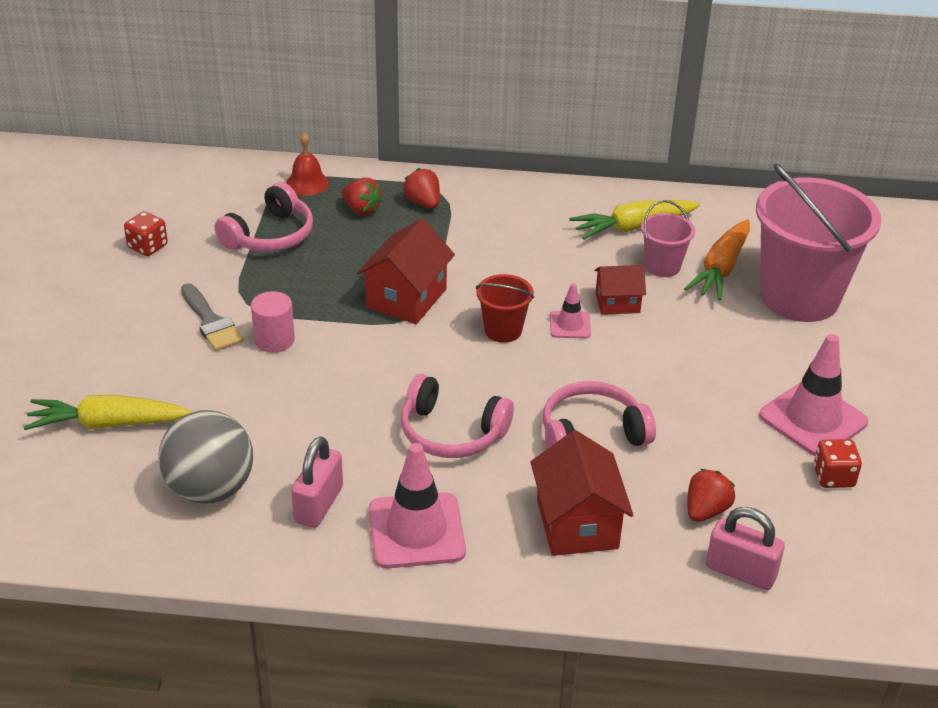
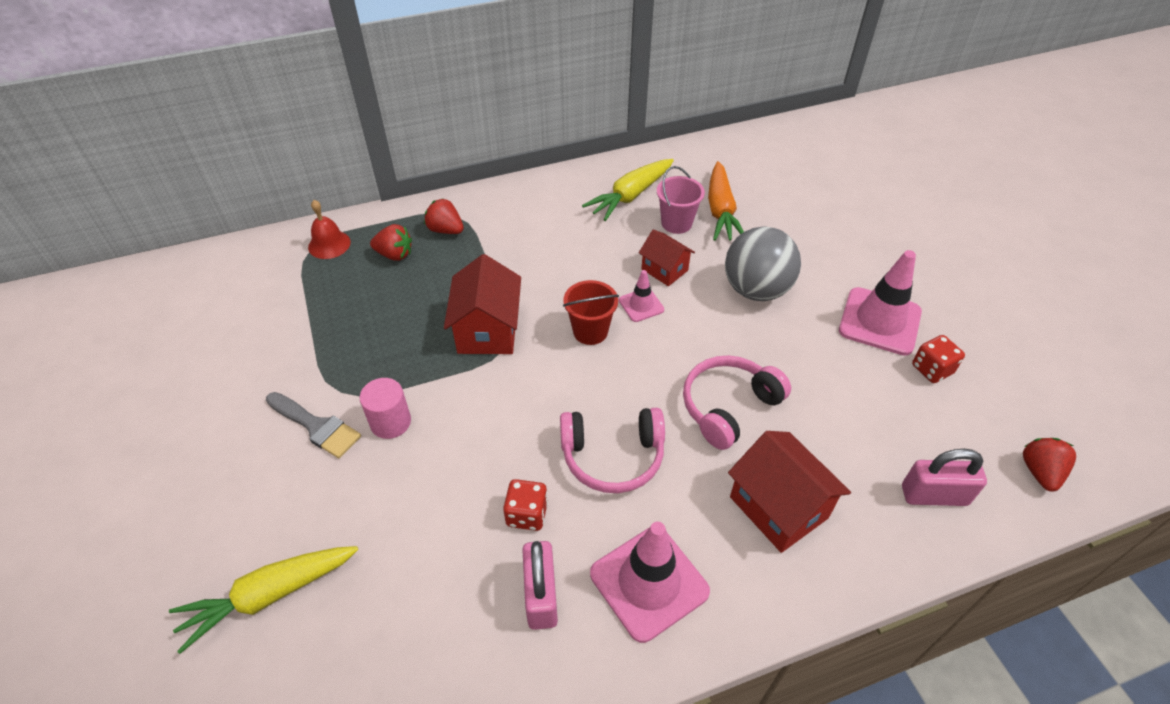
camera: 25 degrees left, 10 degrees up
red dice [124,211,168,256] -> red dice moved to [503,479,548,531]
grey ball [158,410,253,504] -> grey ball moved to [725,226,801,301]
pink headphones [215,182,313,251] -> none
red house [594,265,646,315] -> red house turned 75 degrees clockwise [639,229,695,286]
red strawberry [687,469,735,522] -> red strawberry moved to [1023,438,1076,492]
pink bucket [756,163,881,322] -> none

